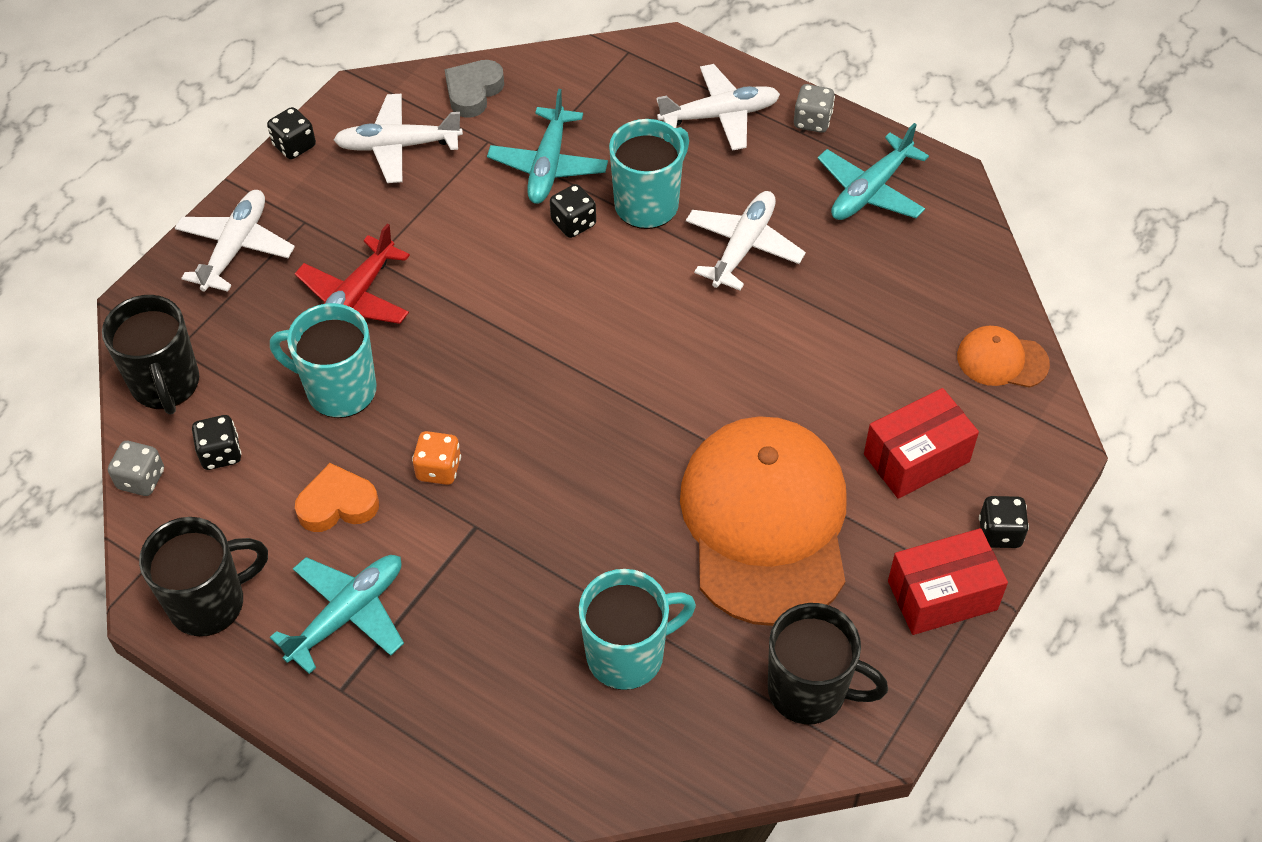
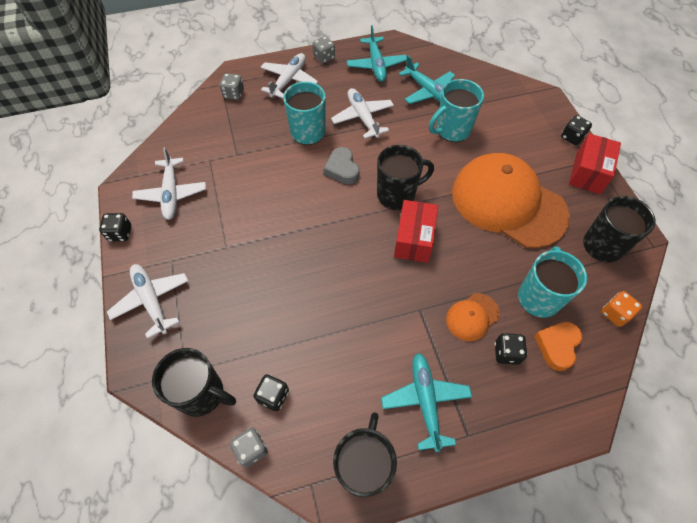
camera: 50 degrees left, 5 degrees up
turquoise mug [270,303,377,418] -> turquoise mug moved to [429,79,484,142]
red plane [295,224,410,324] -> none
orange heart [295,463,379,532] -> orange heart moved to [534,322,582,371]
white plane [334,94,463,183] -> white plane turned 45 degrees counterclockwise [132,147,206,220]
orange dice [412,431,461,485] -> orange dice moved to [601,291,642,327]
grey heart [445,60,504,118] -> grey heart moved to [323,147,360,184]
turquoise plane [487,89,608,204] -> turquoise plane moved to [399,56,455,104]
black dice [550,184,596,238] -> black dice moved to [494,333,527,365]
red box [864,388,979,499] -> red box moved to [394,200,438,263]
orange cap [957,326,1050,388] -> orange cap moved to [446,293,500,341]
none -> grey dice [220,73,244,100]
none -> black mug [377,145,434,210]

